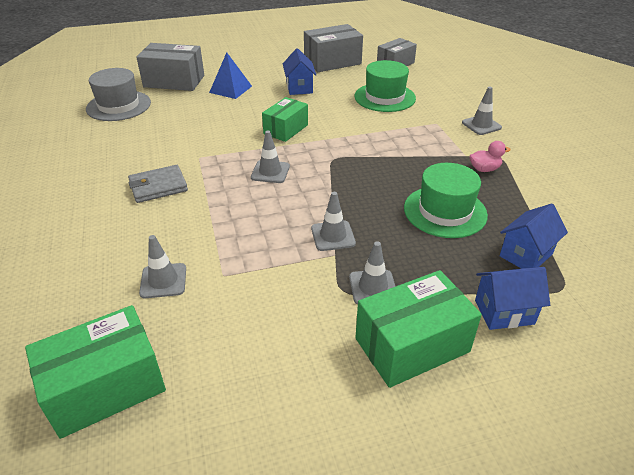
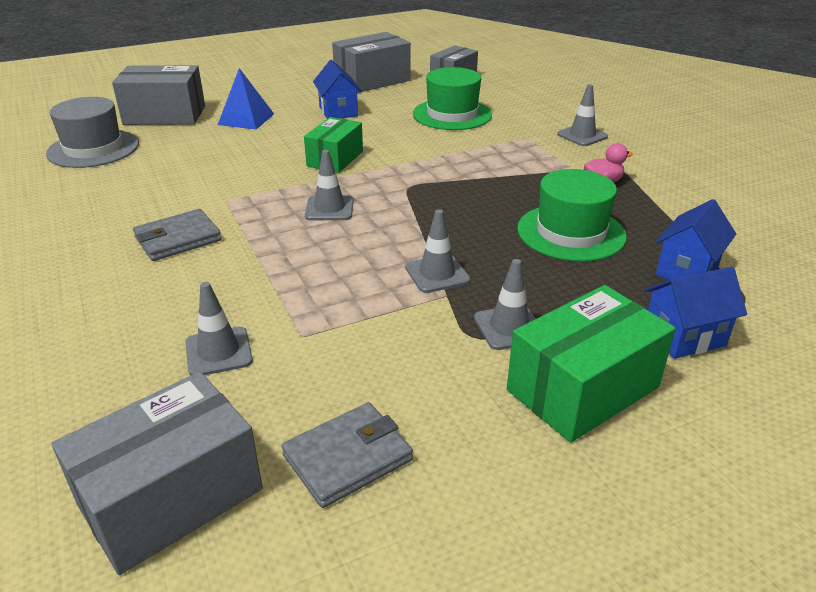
camera: 10 degrees left, 5 degrees down
green box [25,305,166,439] -> grey box [51,372,263,575]
none -> grey wallet [282,402,413,508]

